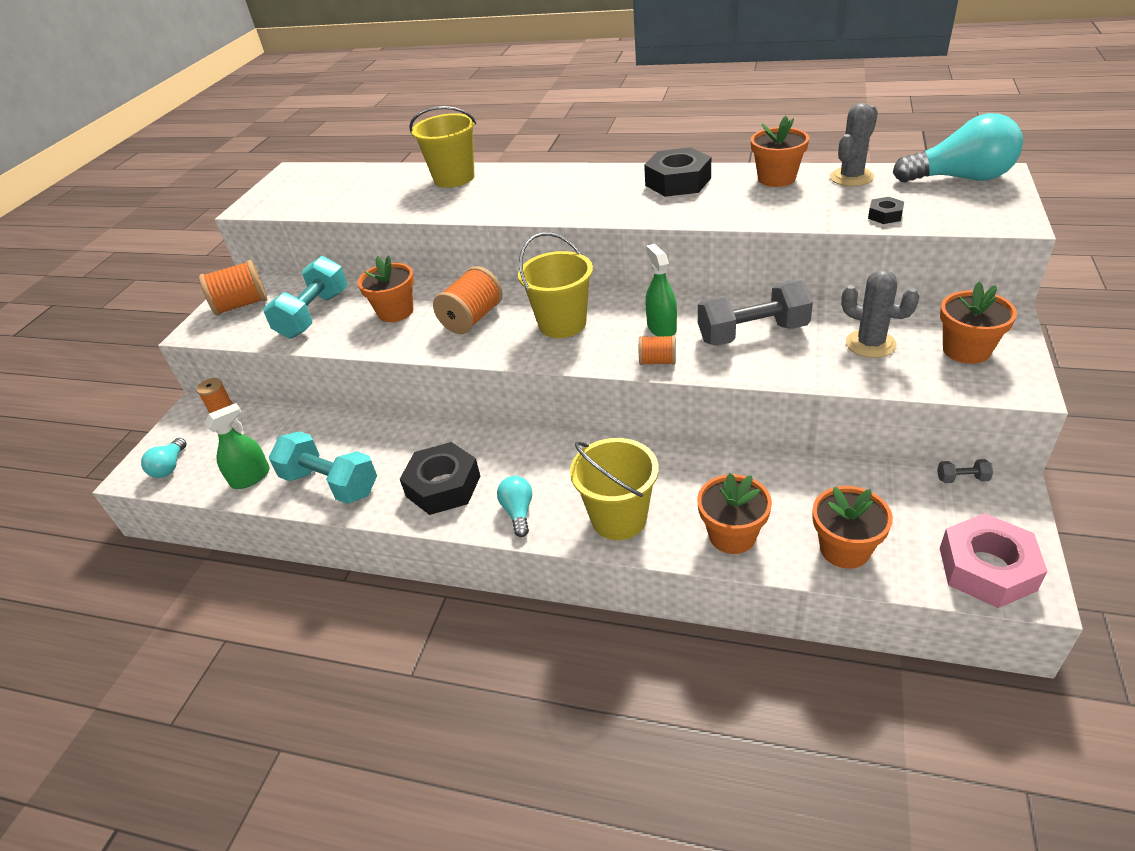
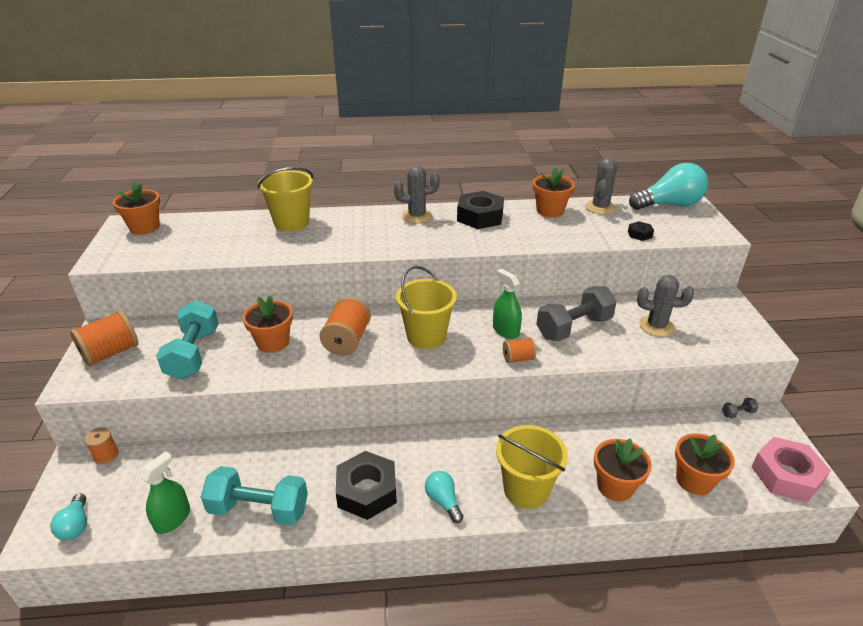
camera: 25 degrees left, 5 degrees down
orange flower pot [940,282,1017,364] -> orange flower pot moved to [113,182,160,235]
none -> grey cactus [394,166,440,223]

